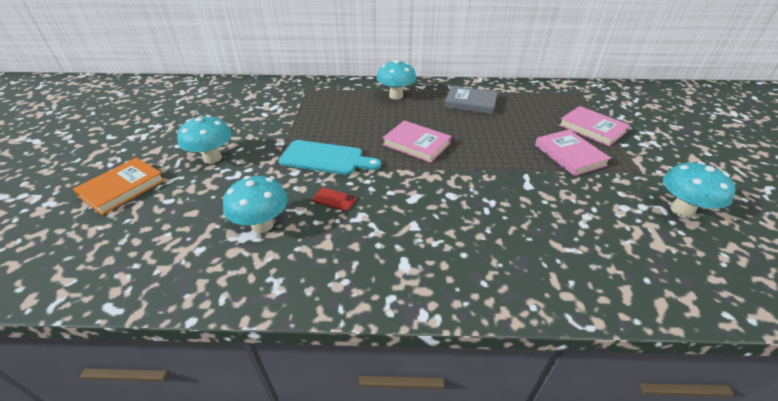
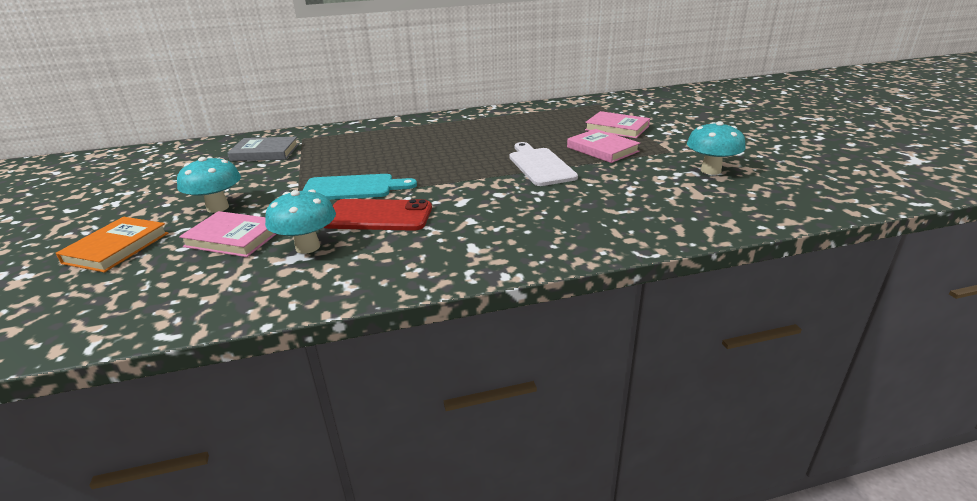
camera: 15 degrees left, 10 degrees down
red phone [312,188,356,211] -> red phone [323,199,432,231], size x2.30
turquoise mushroom [377,60,416,100] -> none
pink book [383,120,451,163] -> pink book moved to [179,211,276,257]
grey book [444,86,498,114] -> grey book moved to [227,137,299,161]
none -> white cutting board [510,142,578,186]

